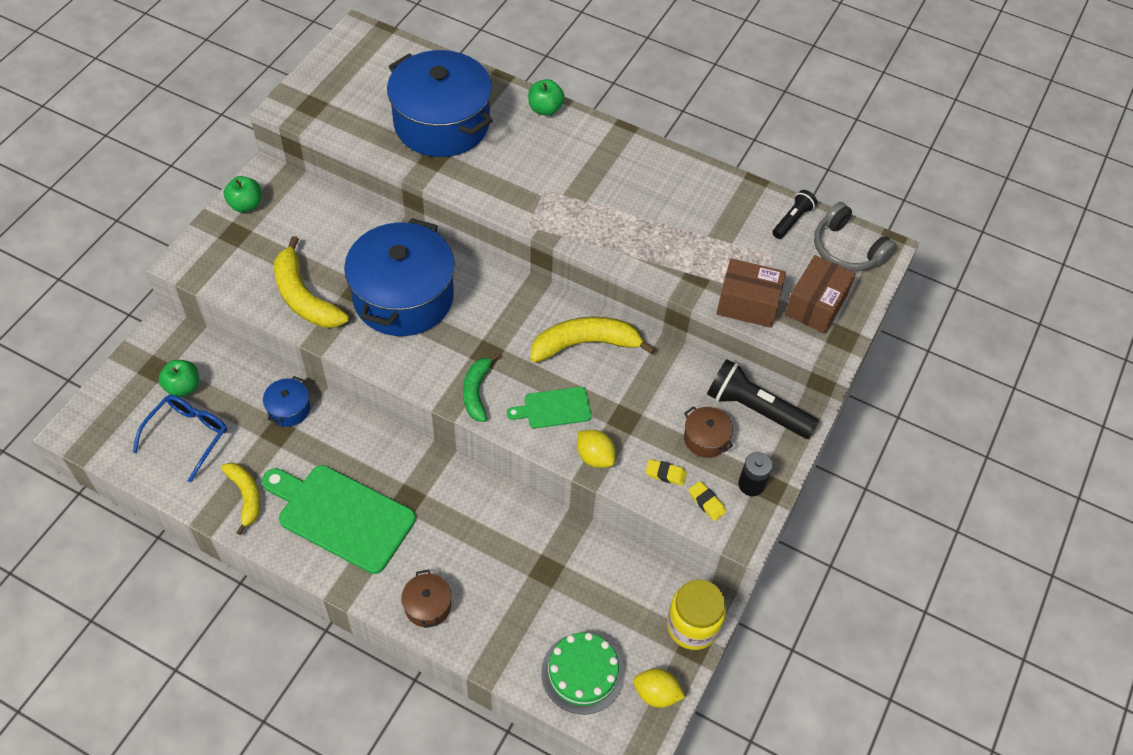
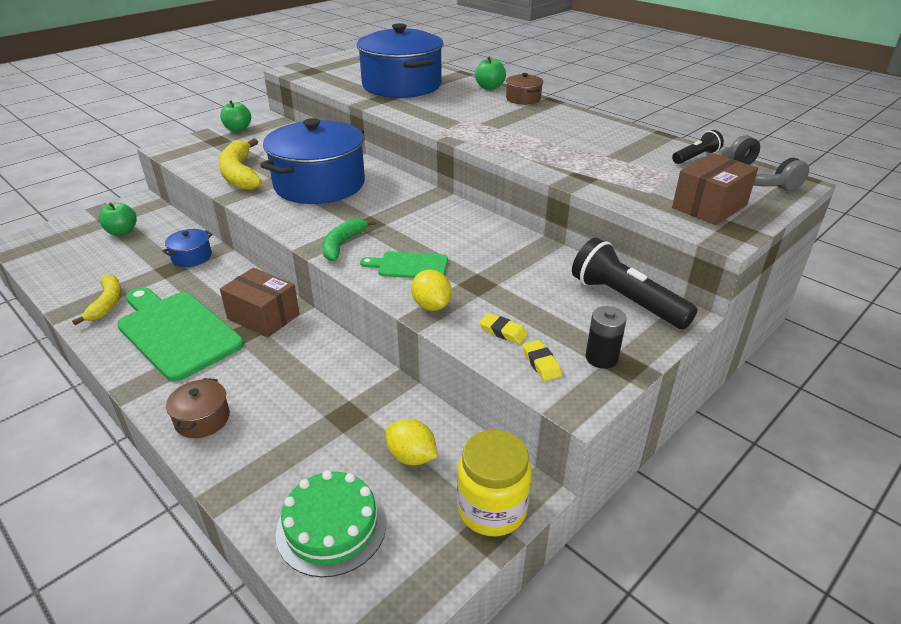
camera: 20 degrees right, 20 degrees down
blue glasses [133,395,227,482] -> none
yellow banana [530,317,656,363] -> none
yellow lemon [633,668,685,708] -> yellow lemon moved to [386,419,437,465]
brown pot [684,406,733,458] -> brown pot moved to [506,73,543,105]
brown box [716,258,786,328] -> brown box moved to [220,268,300,338]

